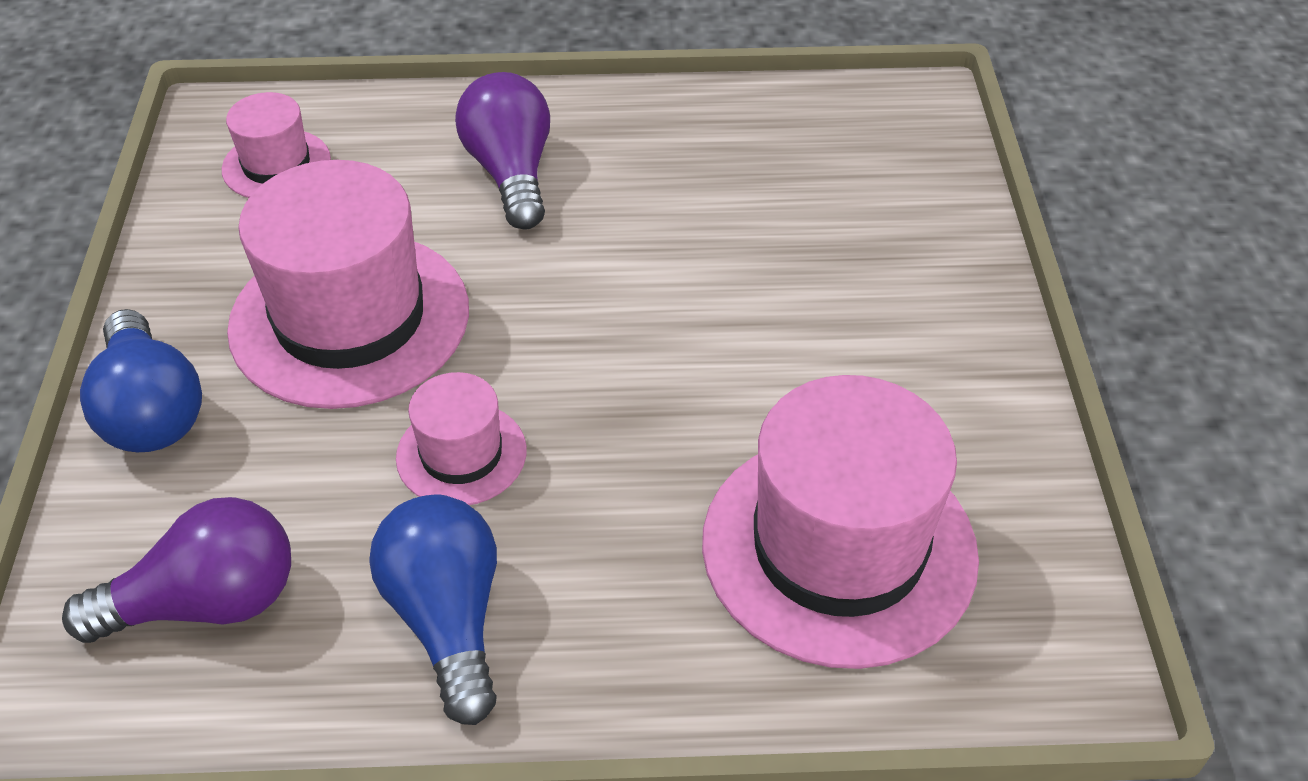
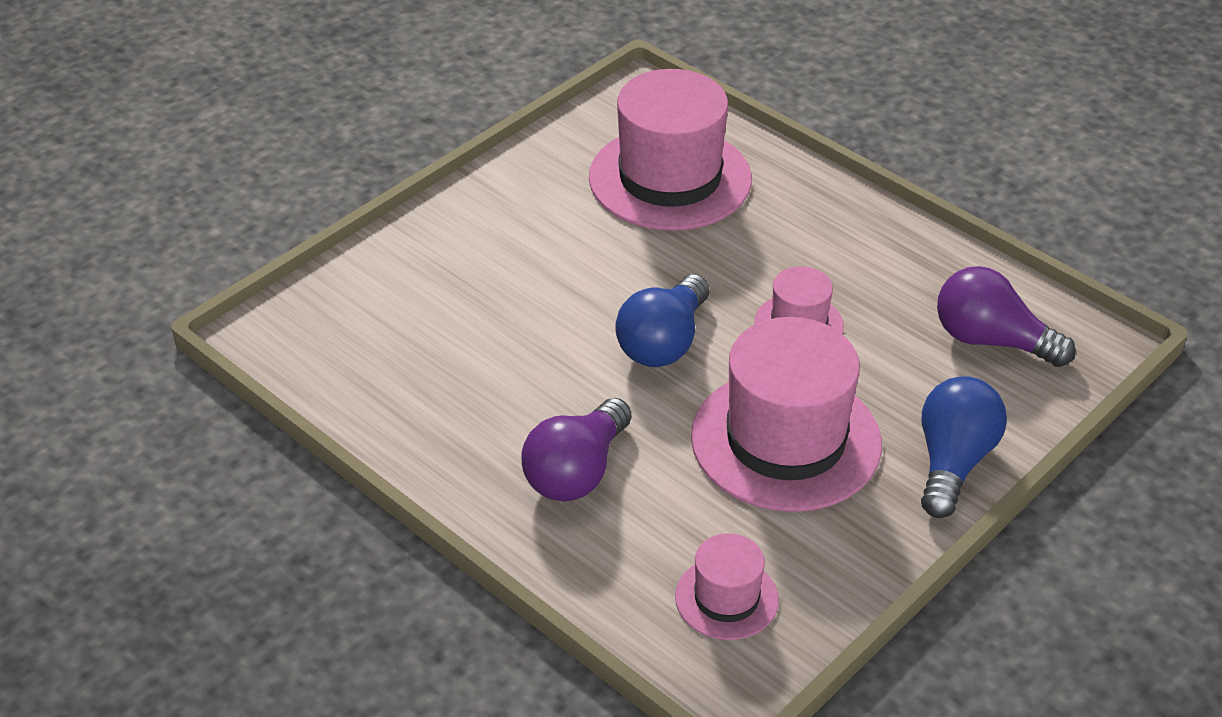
camera: 135 degrees left, 5 degrees down
blue light bulb [370,495,497,725] -> blue light bulb moved to [615,274,709,367]

